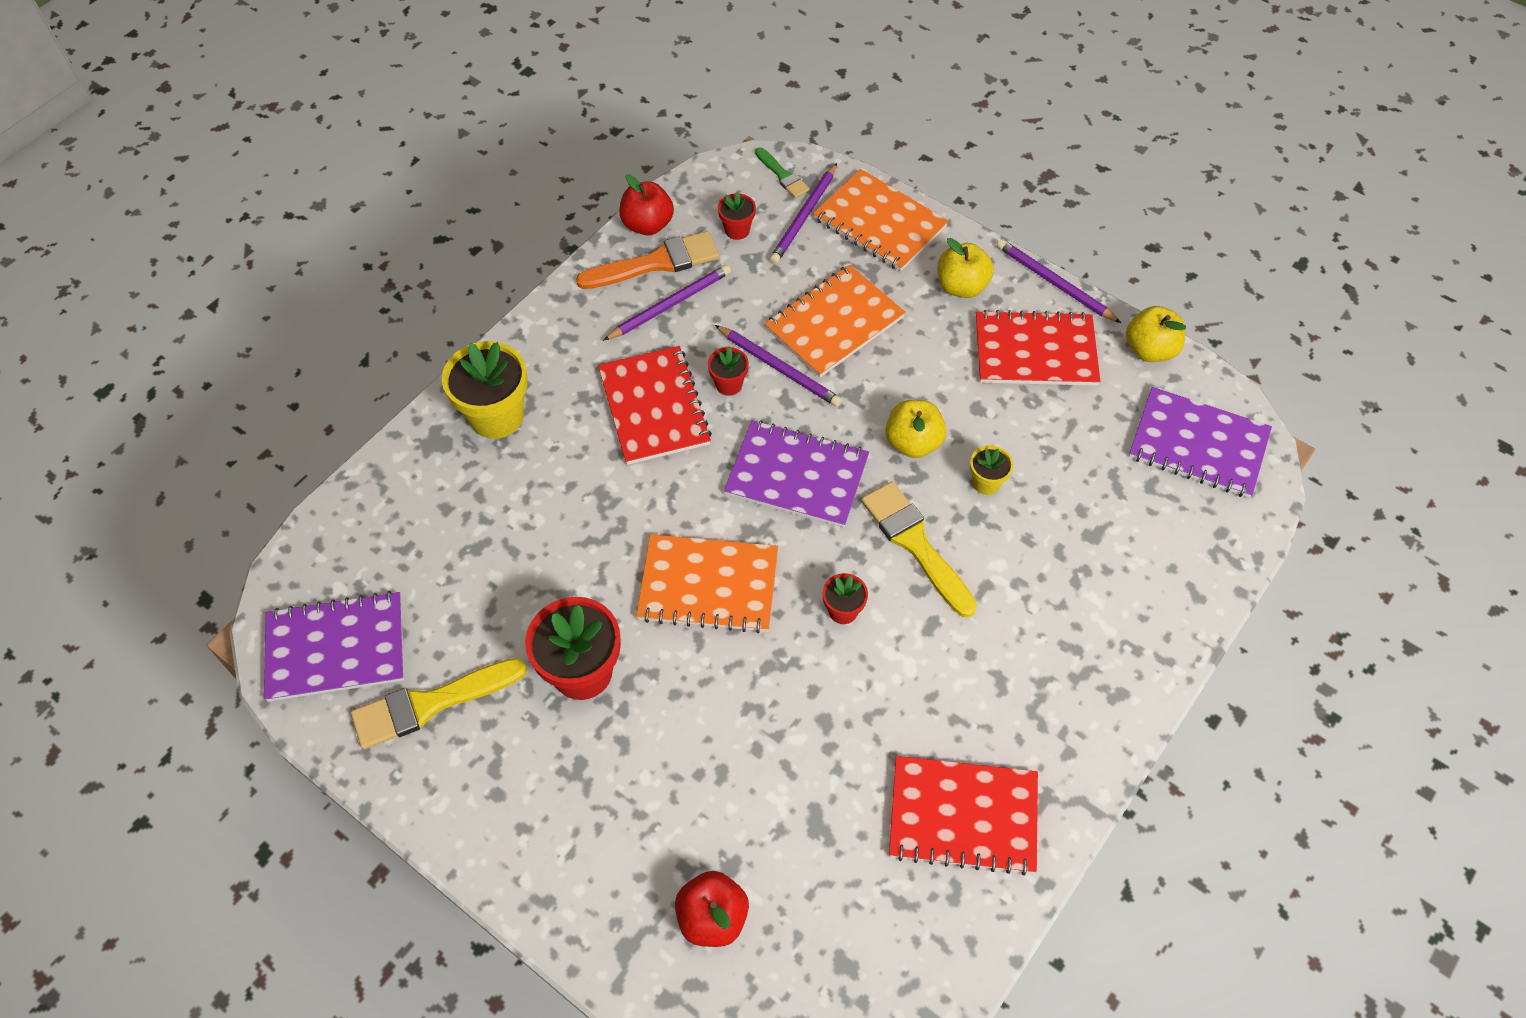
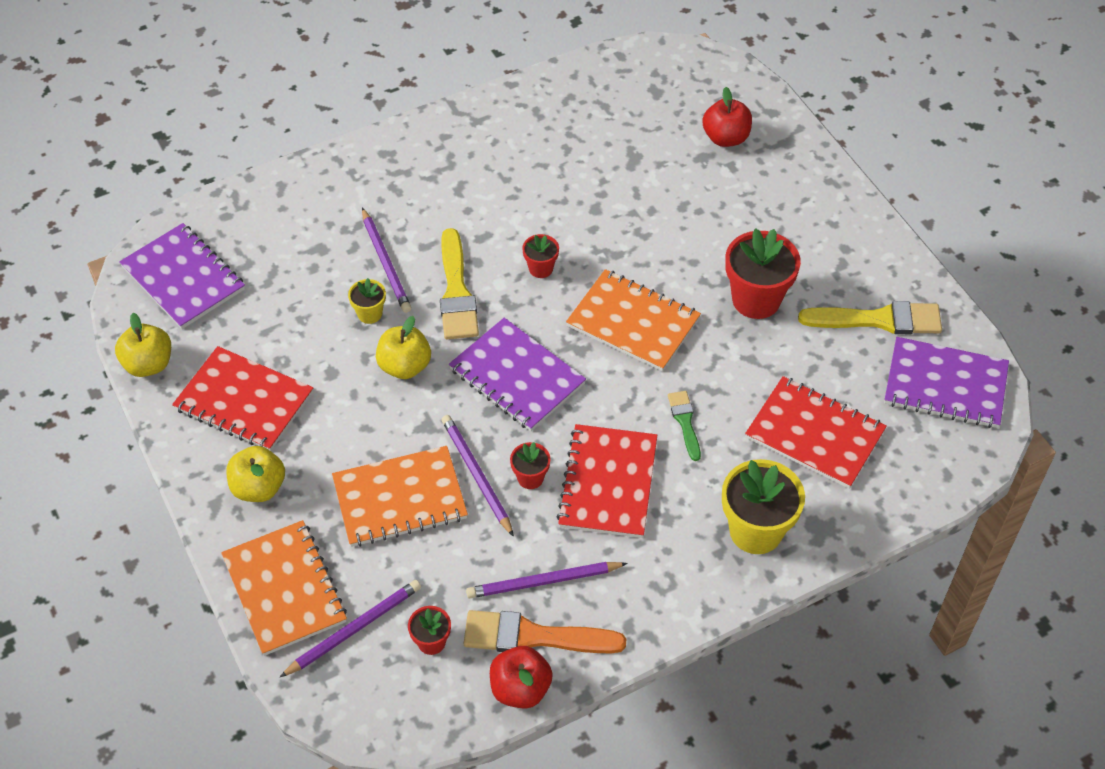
camera: 155 degrees left, 5 degrees down
green brush [755,148,810,198] -> green brush moved to [668,391,701,461]
red notebook [889,756,1038,876] -> red notebook moved to [745,376,887,489]
purple pencil [997,239,1121,323] -> purple pencil moved to [362,208,411,313]

